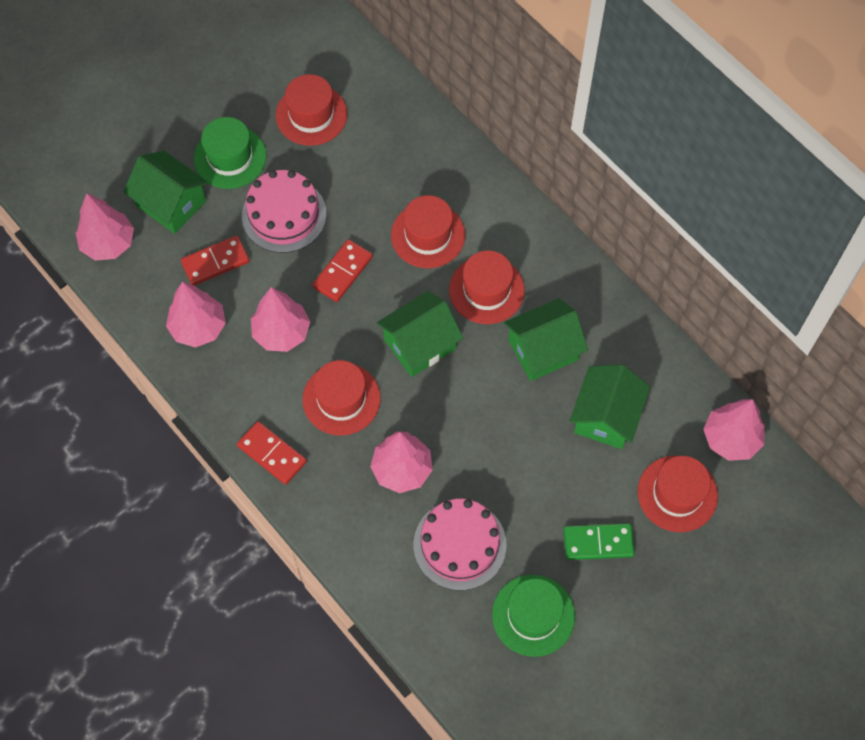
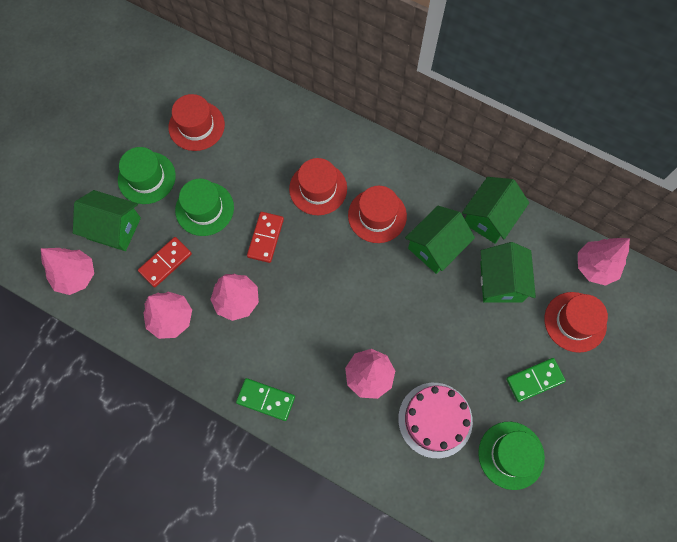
camera: 20 degrees left, 5 degrees up
red domino [237,421,307,485] -> green domino [236,378,295,421]
pink cake [242,170,326,253] -> green hat [175,178,234,236]
red hat [302,360,381,435] -> none
green house [377,291,463,377] -> green house moved to [462,177,529,244]

